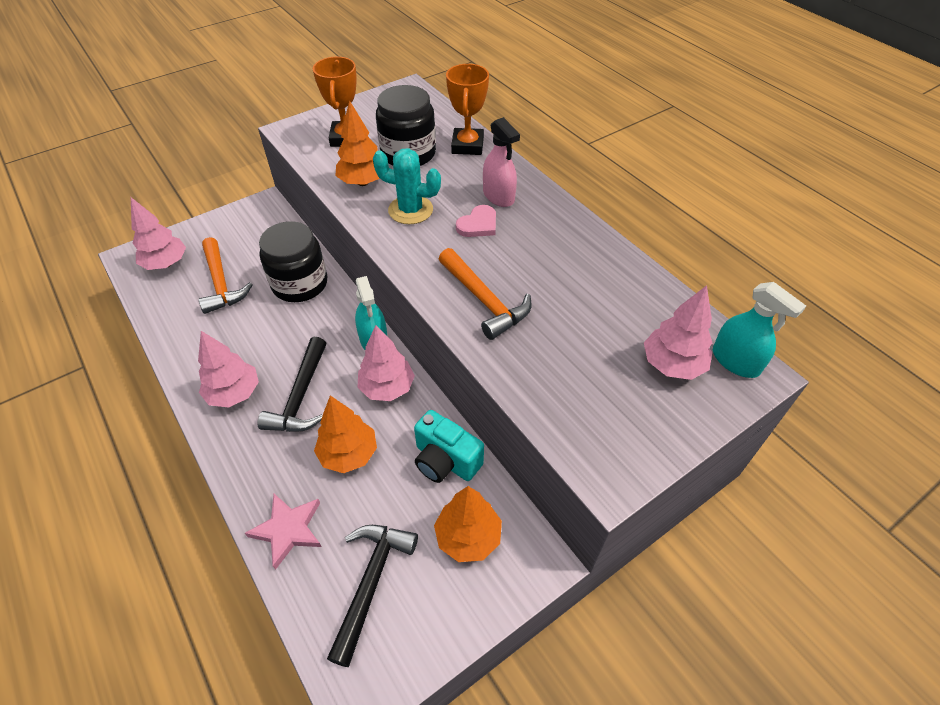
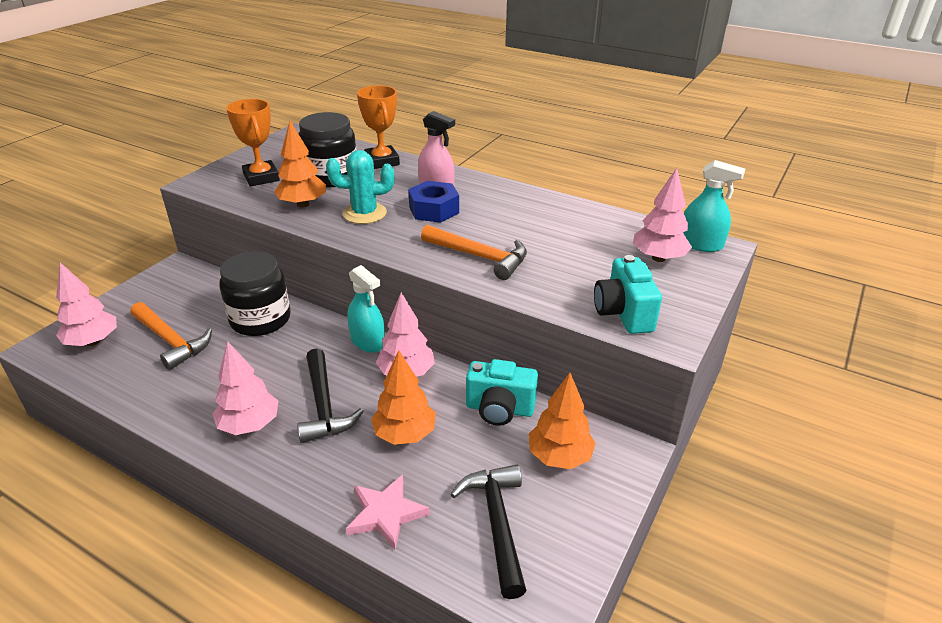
camera: 25 degrees left, 15 degrees down
pink heart [456,205,496,237] -> blue nut [408,181,459,223]
none -> turquoise camera [594,255,662,334]

